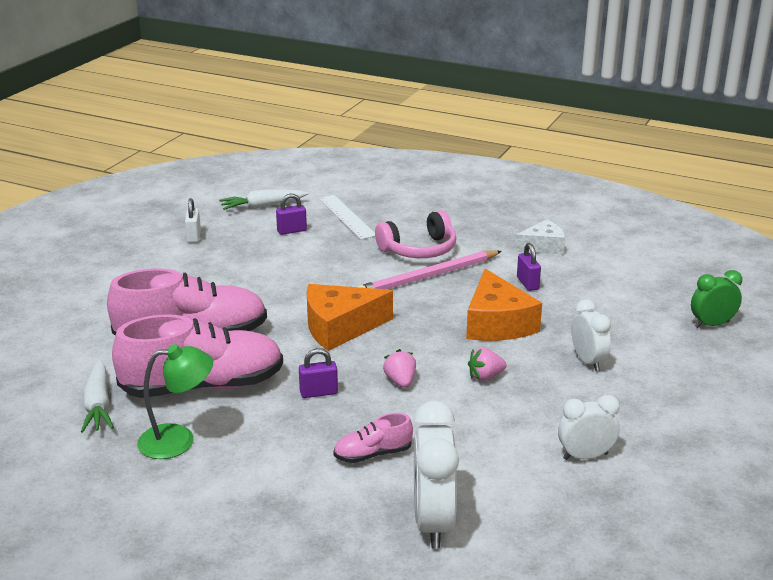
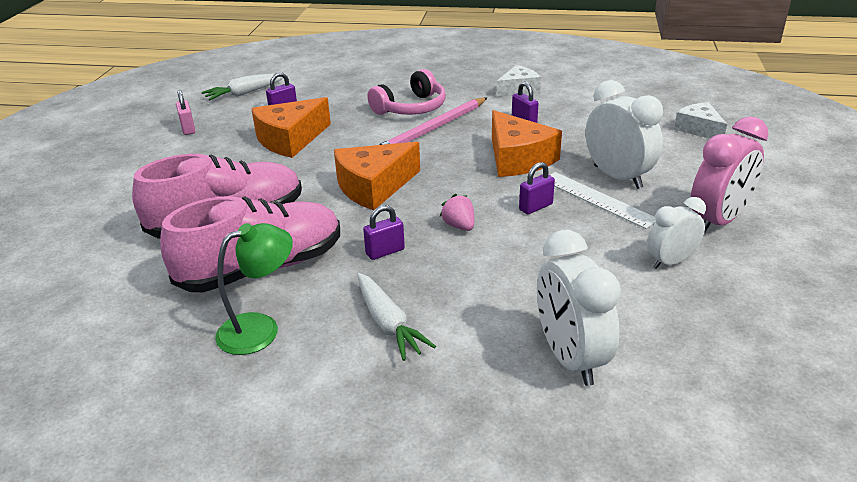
camera: 15 degrees left, 5 degrees up
white carrot [81,359,114,433] -> white carrot moved to [357,273,436,361]
white padlock [185,198,201,243] -> pink padlock [176,90,195,135]
white ruler [319,195,375,240] -> white ruler moved to [550,172,656,229]
pink shoe [333,413,413,463] -> none
pink strawberry [468,348,507,381] -> purple padlock [519,162,555,214]
white clock [571,299,611,371] -> white clock [585,80,663,189], size x1.61
green clock [691,270,742,328] -> white cheese [674,102,727,139]
none -> orange cheese [251,97,331,158]
none -> pink clock [691,116,768,234]

